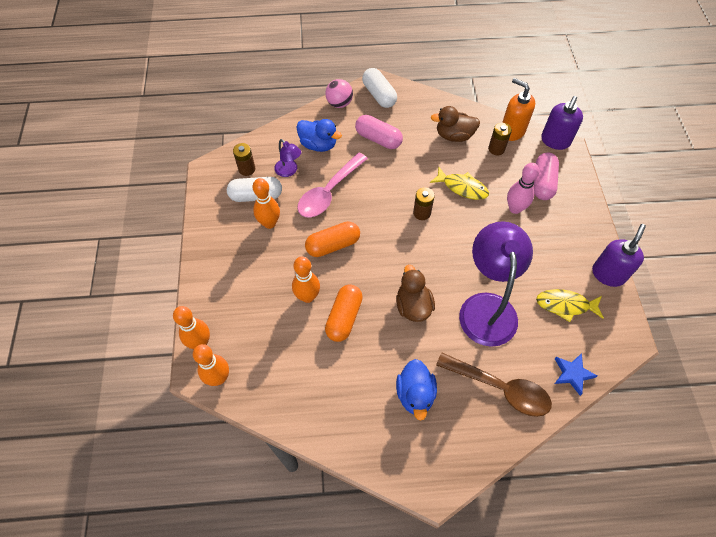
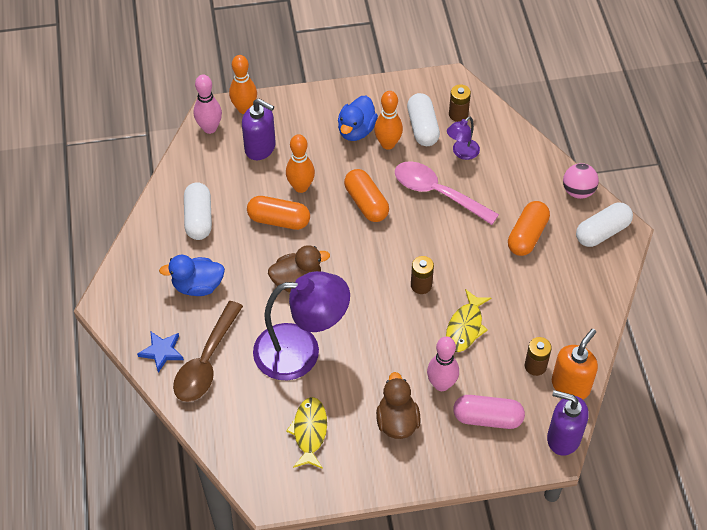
camera: 85 degrees right, 5 degrees down
orange bowling pin [193,344,229,386] -> pink bowling pin [194,75,222,134]
blue duck [296,119,342,152] -> blue duck moved to [338,95,378,141]
pink capsule [355,115,403,149] -> orange capsule [508,201,550,256]
brown duck [431,106,480,142] -> brown duck moved to [376,372,421,439]
blue star [555,353,597,396] -> blue star moved to [137,331,184,373]
purple soap dispenser [592,224,646,287] -> purple soap dispenser moved to [242,98,276,160]
none -> white capsule [184,182,212,240]

